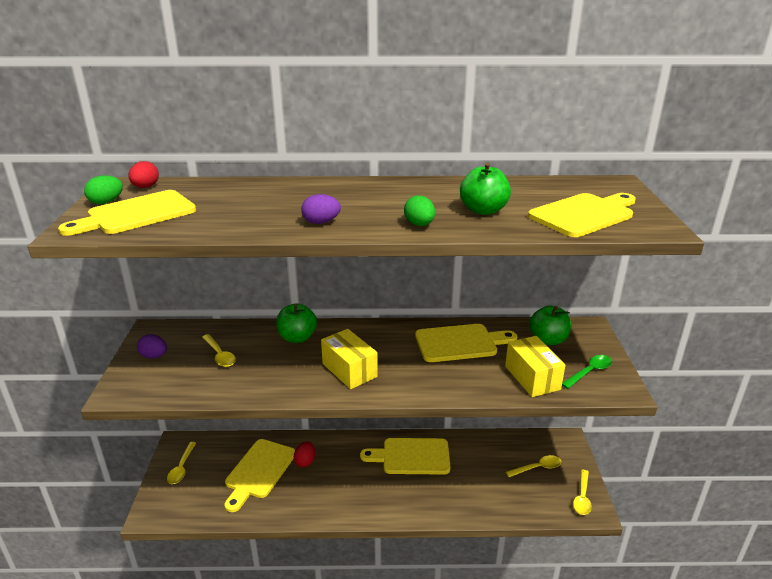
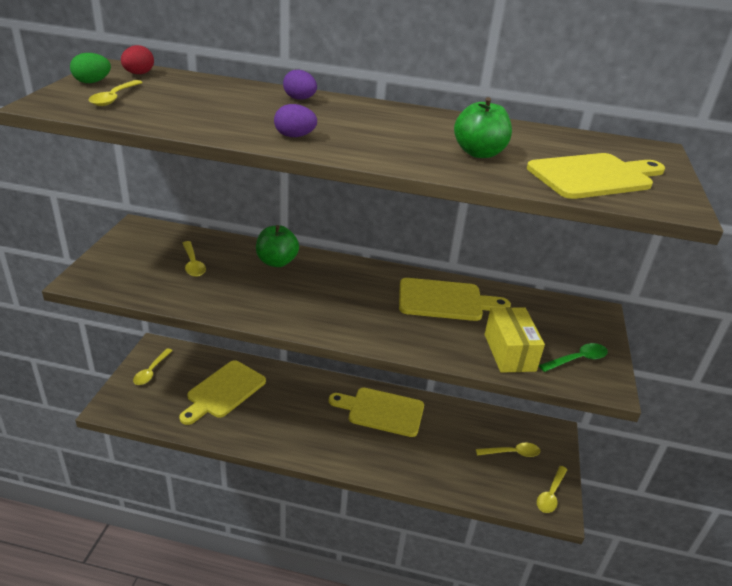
camera: 10 degrees right, 5 degrees up
yellow cutting board [58,190,196,236] -> yellow spoon [88,80,143,106]
purple egg [137,334,167,359] -> purple egg moved to [283,70,317,100]
red egg [294,442,315,467] -> none
yellow box [321,329,378,389] -> none
green egg [404,196,435,226] -> none
green apple [529,305,571,345] -> none

